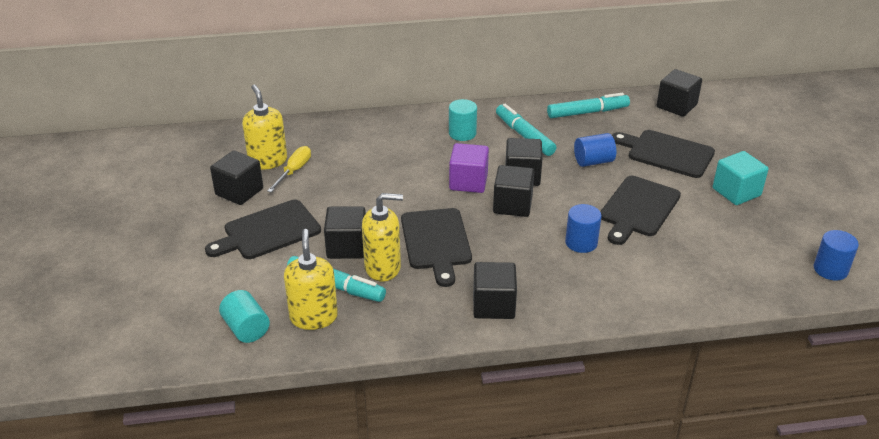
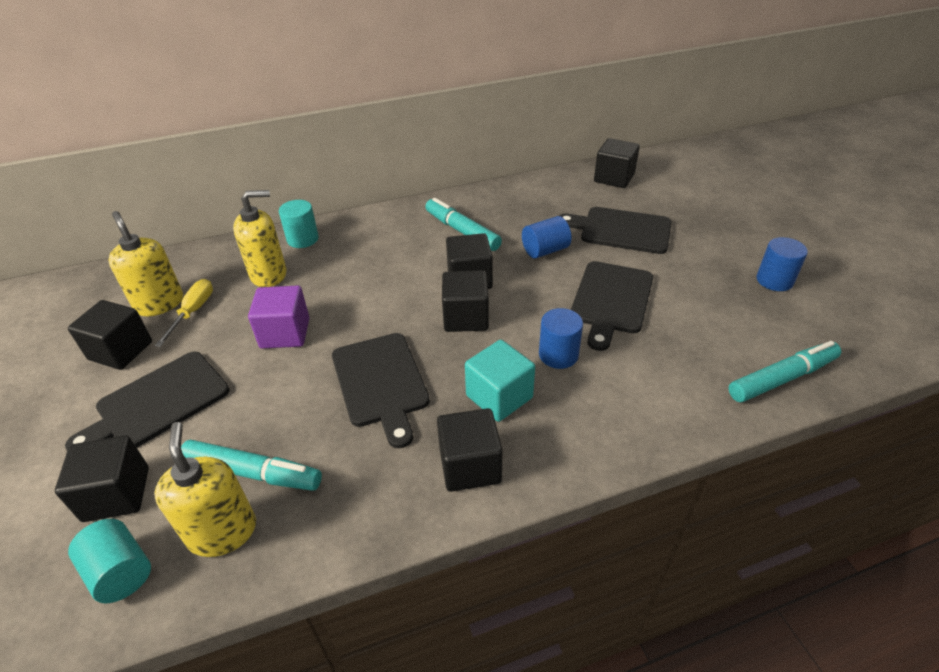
camera: 10 degrees left, 5 degrees up
black cube [324,207,366,259] -> black cube moved to [55,435,149,522]
yellow soap dispenser [362,193,403,282] -> yellow soap dispenser moved to [233,190,286,287]
turquoise cylinder [449,99,477,141] -> turquoise cylinder moved to [279,200,319,248]
purple cube [449,143,489,193] -> purple cube moved to [248,286,309,349]
turquoise marker [547,93,630,118] -> turquoise marker moved to [729,341,841,402]
turquoise cube [713,151,769,205] -> turquoise cube moved to [465,340,535,422]
blue cylinder [814,230,859,281] -> blue cylinder moved to [756,237,808,291]

